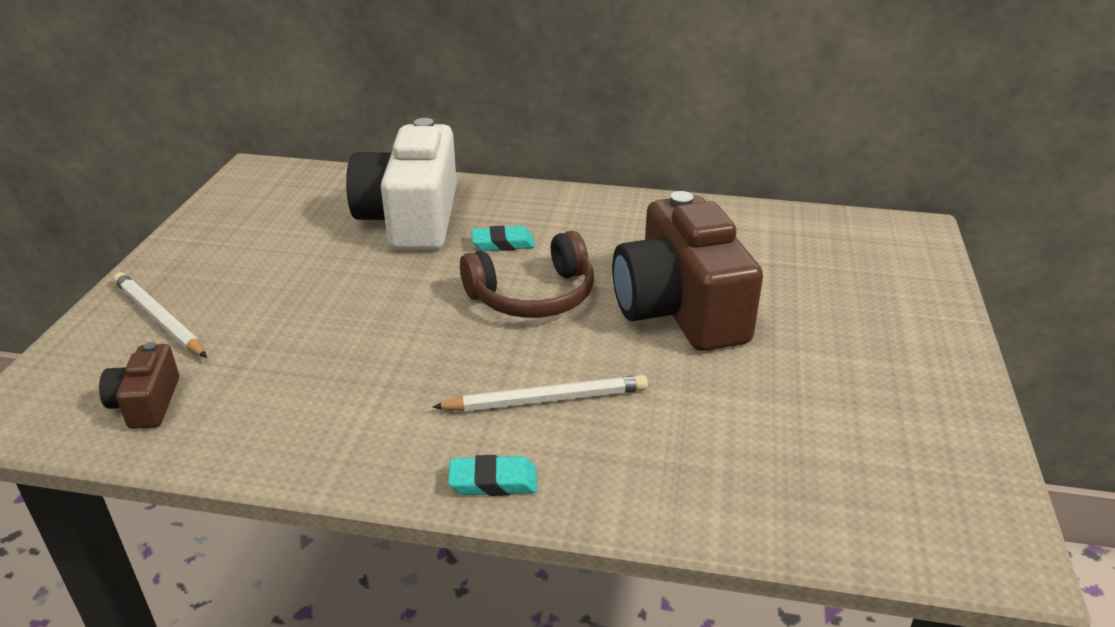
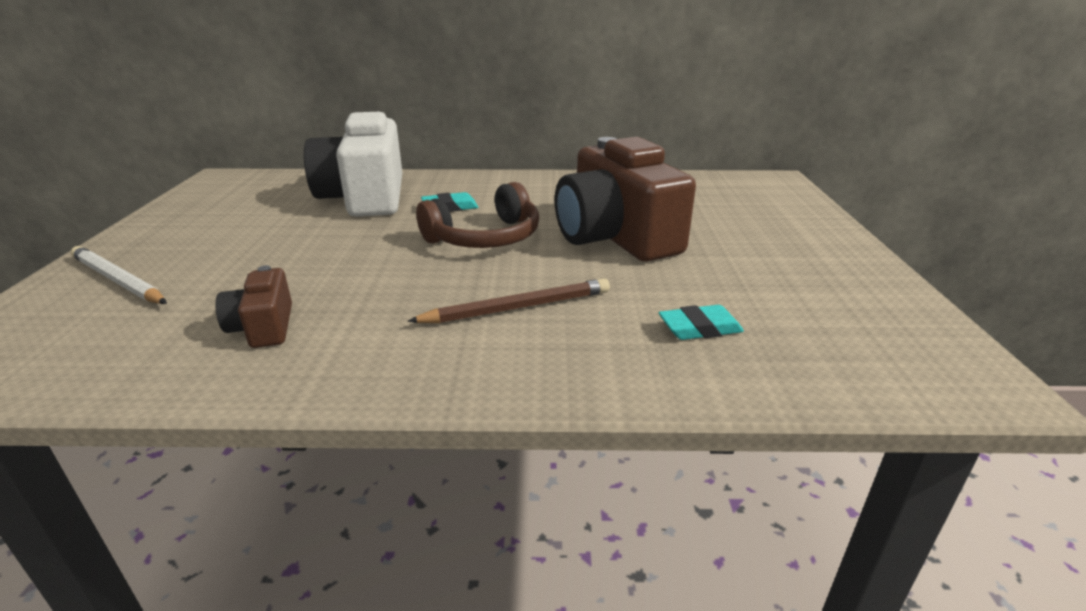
camera: 10 degrees left, 5 degrees down
brown camera [99,342,179,429] -> brown camera moved to [215,265,292,348]
white pencil [432,375,648,411] -> brown pencil [407,278,610,323]
turquoise eraser [448,455,537,496] -> turquoise eraser moved to [659,305,744,340]

